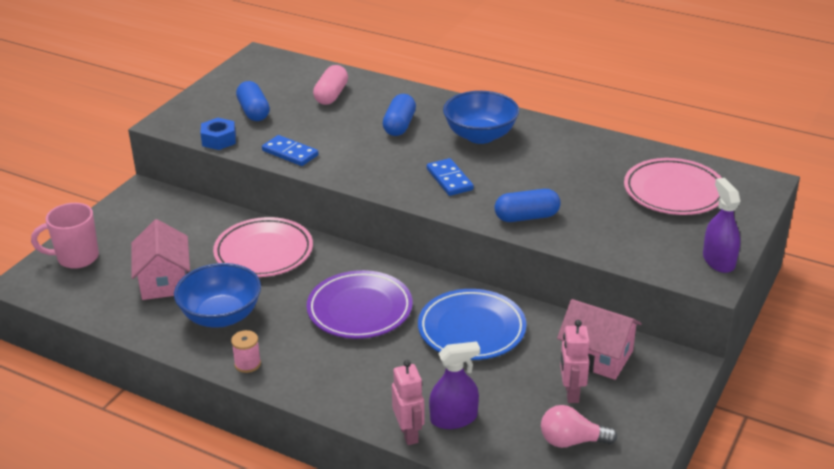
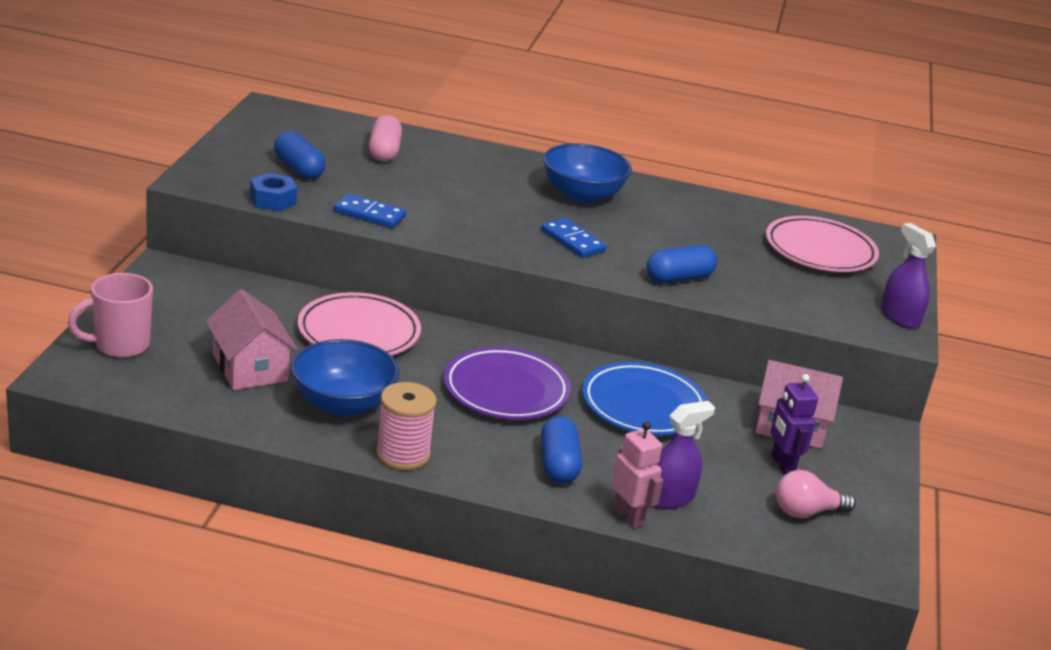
camera: 20 degrees left, 5 degrees down
pink spool [231,330,261,373] -> pink spool [376,382,437,470], size x1.68
blue capsule [383,94,416,136] -> blue capsule moved to [541,416,582,484]
pink robot [560,320,590,403] -> purple robot [770,374,818,474]

